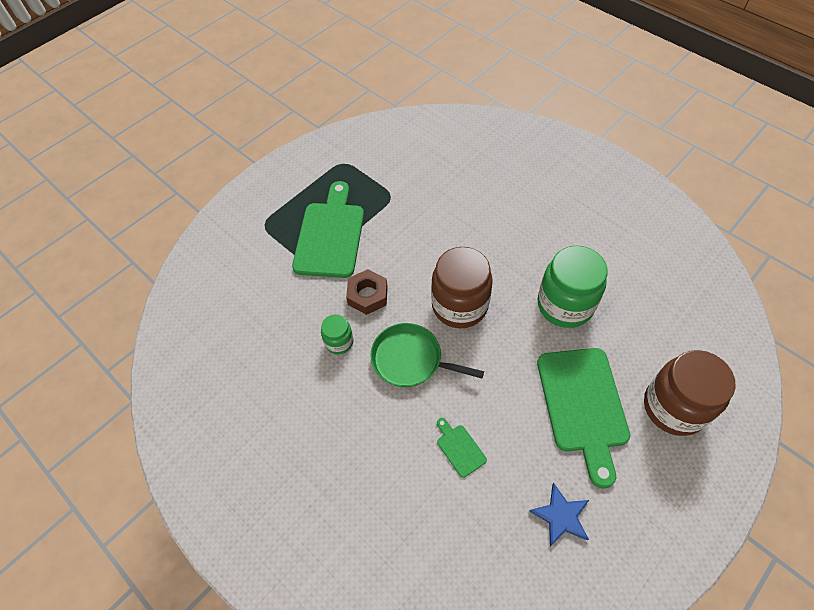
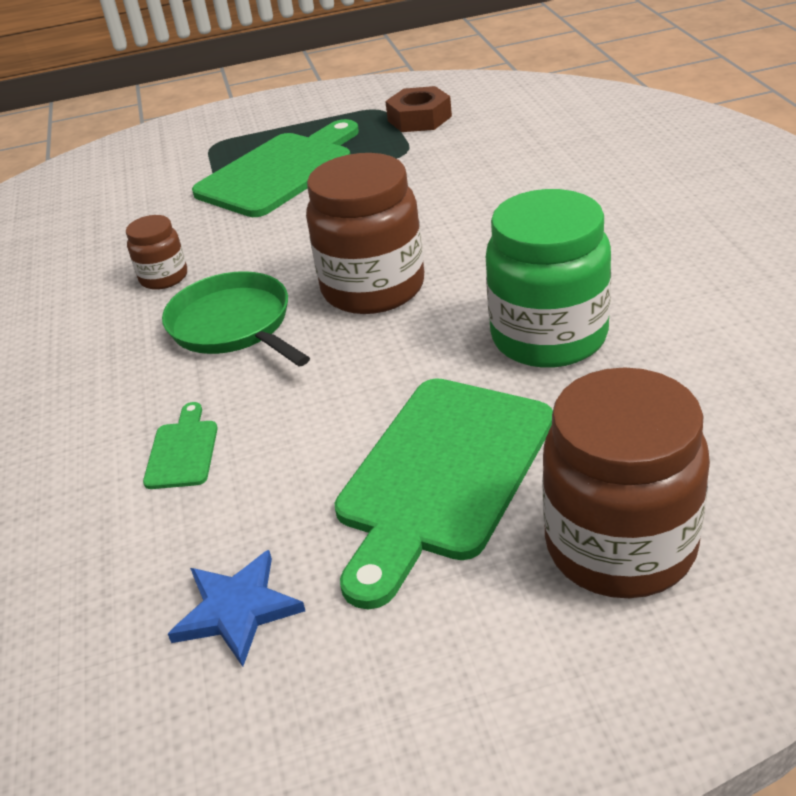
camera: 35 degrees right, 20 degrees down
green jar [321,314,353,354] -> brown jar [126,215,187,290]
brown nut [346,269,388,315] -> brown nut moved to [385,86,452,132]

